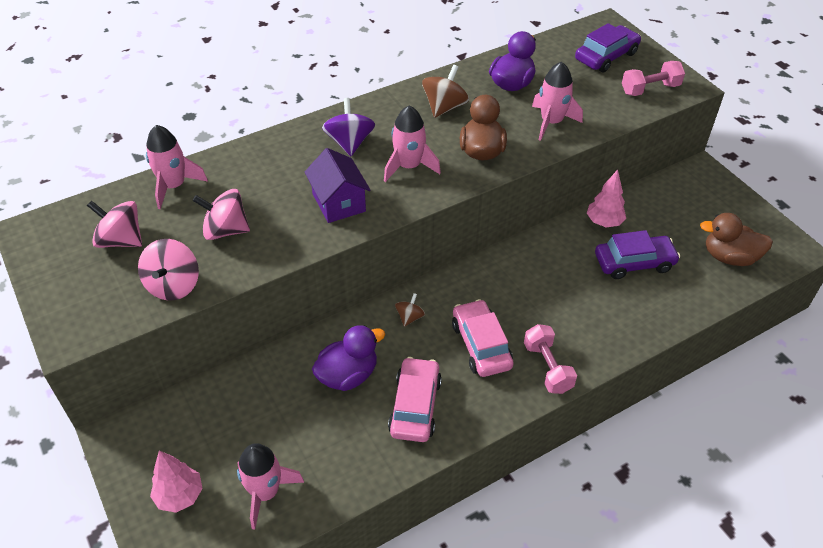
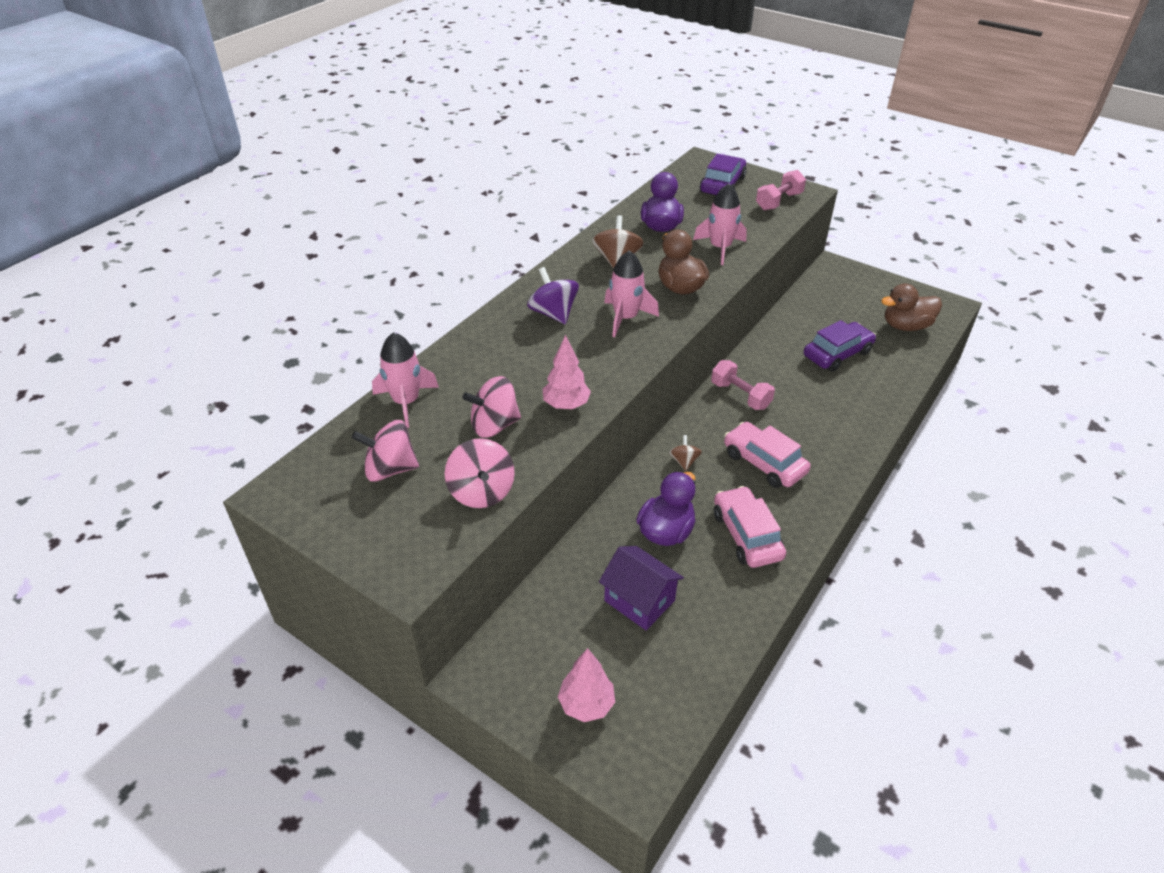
camera: 25 degrees left, 5 degrees down
pink rocket [237,443,304,530] -> none
purple house [304,148,370,223] -> purple house moved to [599,546,684,630]
pink dumbbell [524,324,577,394] -> pink dumbbell moved to [711,360,775,410]
pink tree [587,169,626,227] -> pink tree moved to [543,335,591,409]

